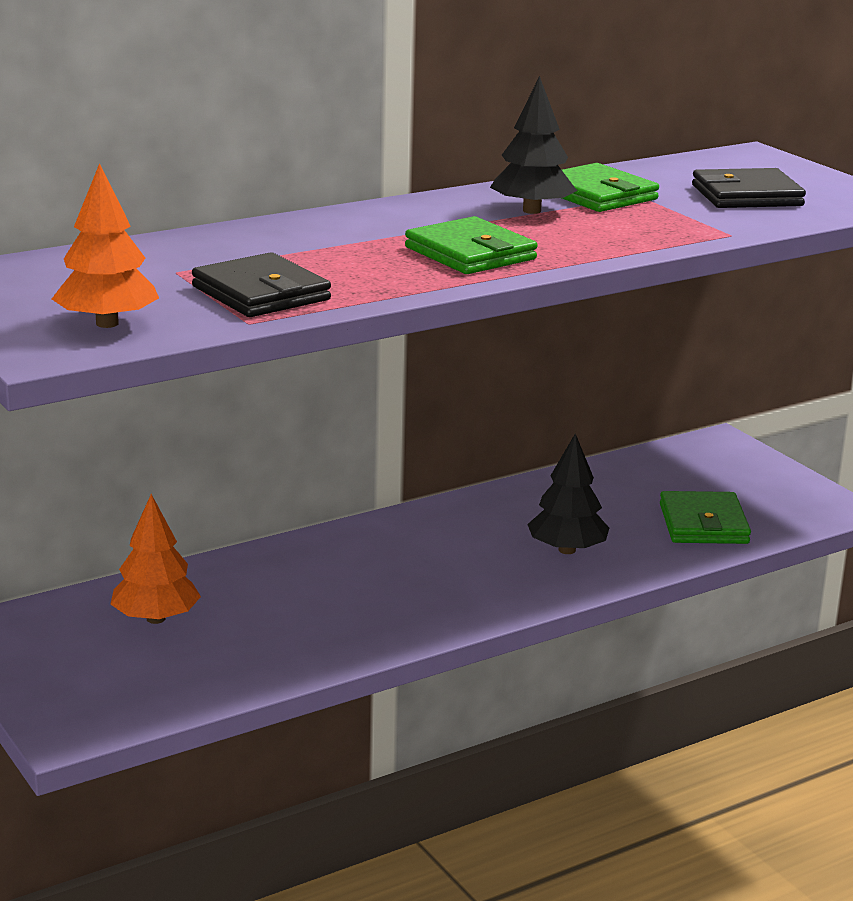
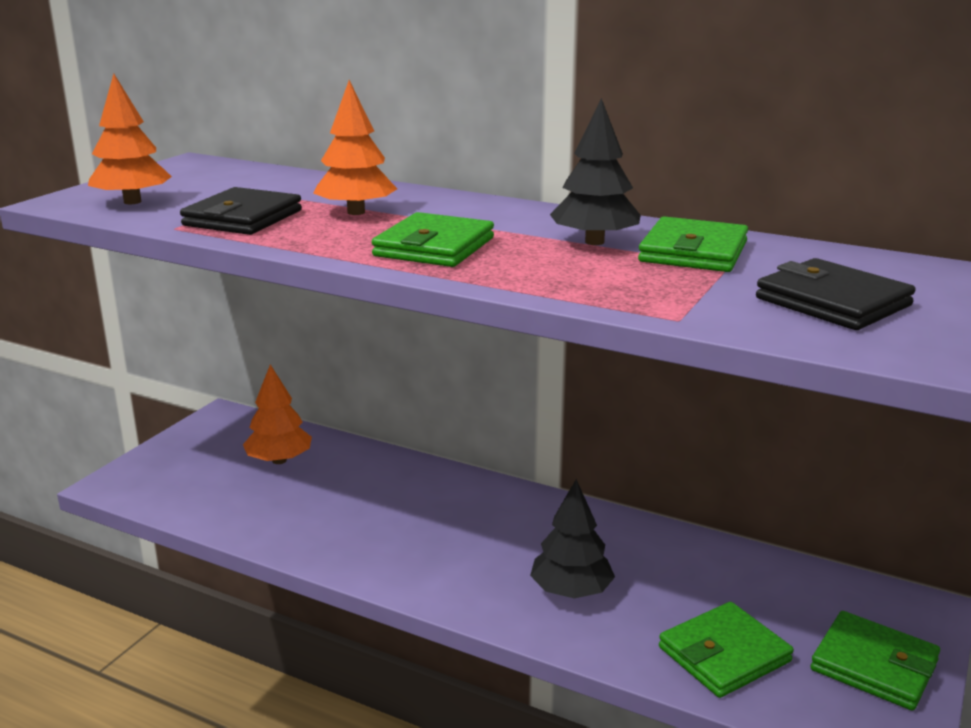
camera: 60 degrees right, 0 degrees up
none -> orange tree [313,80,397,215]
none -> green wallet [811,611,940,711]

